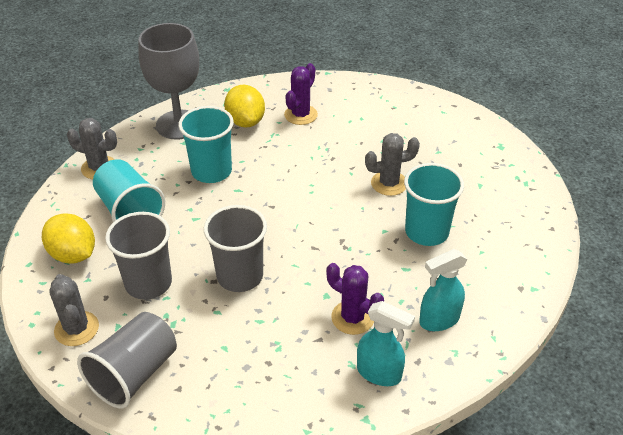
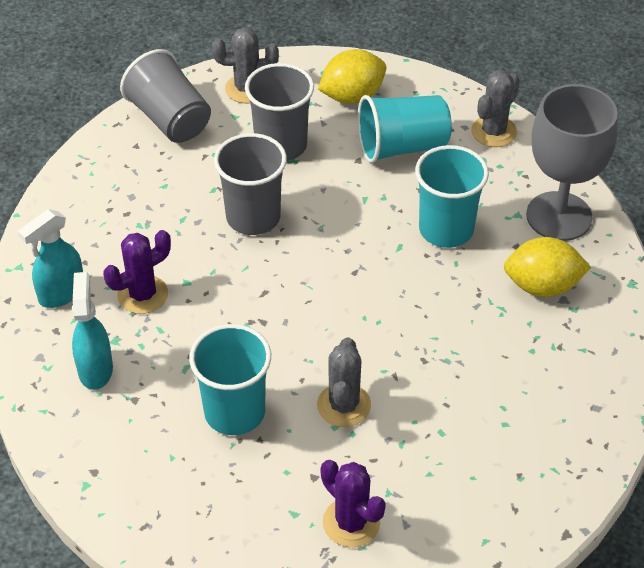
camera: 110 degrees right, 5 degrees up
purple cactus [284,63,318,125] -> purple cactus moved to [321,460,386,547]

